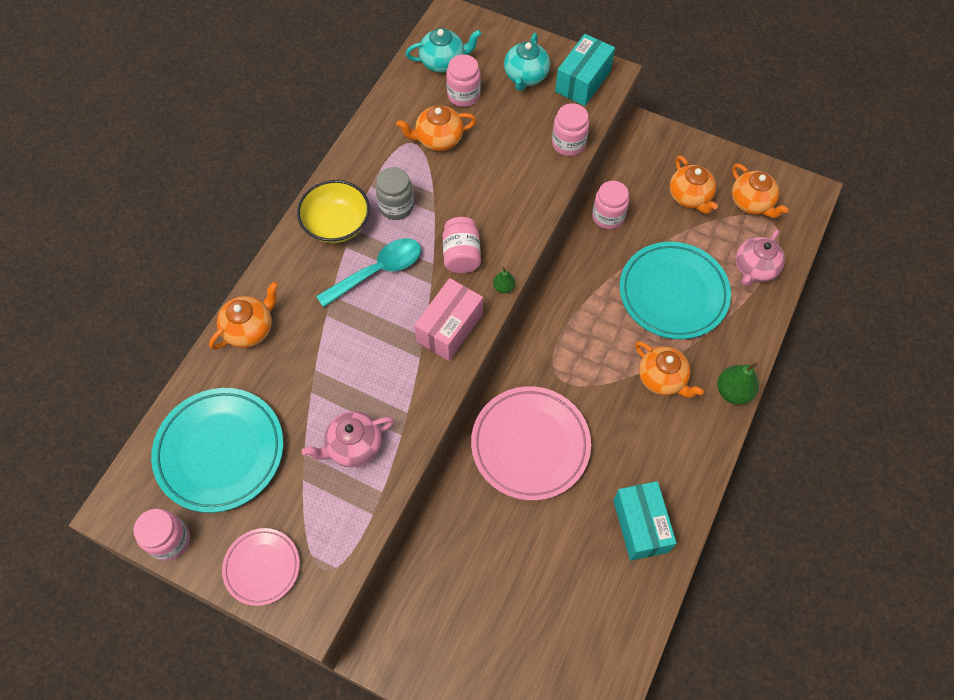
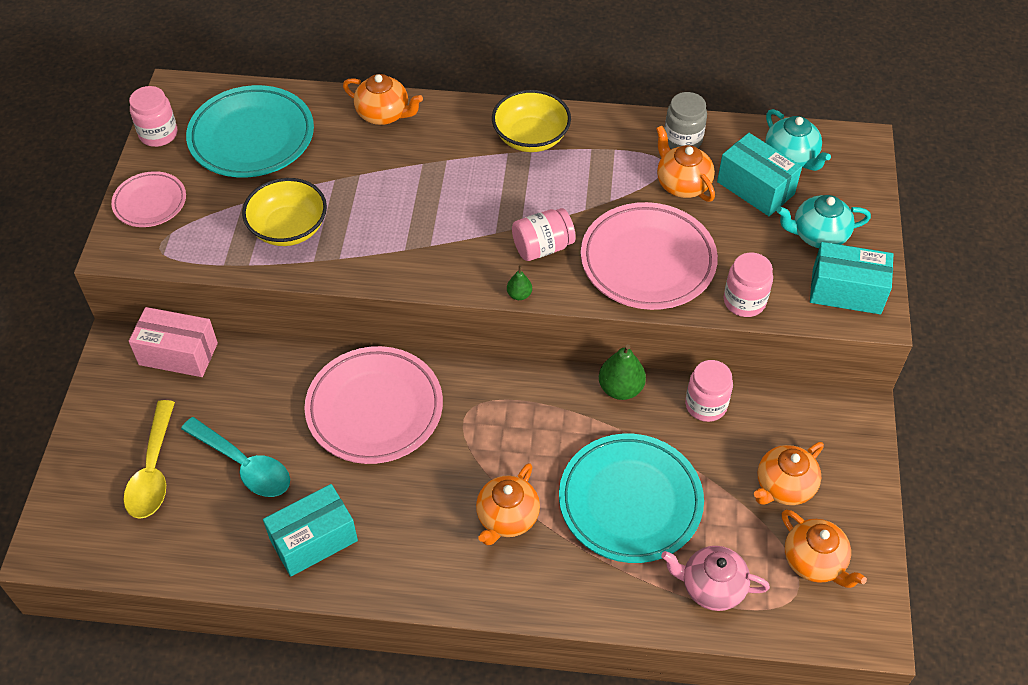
camera: 70 degrees right, 10 degrees down
pink teapot [302,411,394,467] -> yellow bowl [242,178,327,246]
turquoise spoon [316,238,421,308] -> turquoise spoon moved to [181,417,290,497]
grey jar [376,167,414,220] -> grey jar moved to [665,92,707,149]
pink box [414,278,483,361] -> pink box moved to [129,307,218,377]
pink jar [446,54,481,107] -> turquoise box [717,133,802,216]
green pear [717,362,759,405] -> green pear moved to [599,344,646,400]
orange teapot [732,164,789,218] -> orange teapot turned 75 degrees counterclockwise [782,510,867,588]
none -> yellow spoon [123,400,175,519]
none -> pink plate [581,202,718,310]

